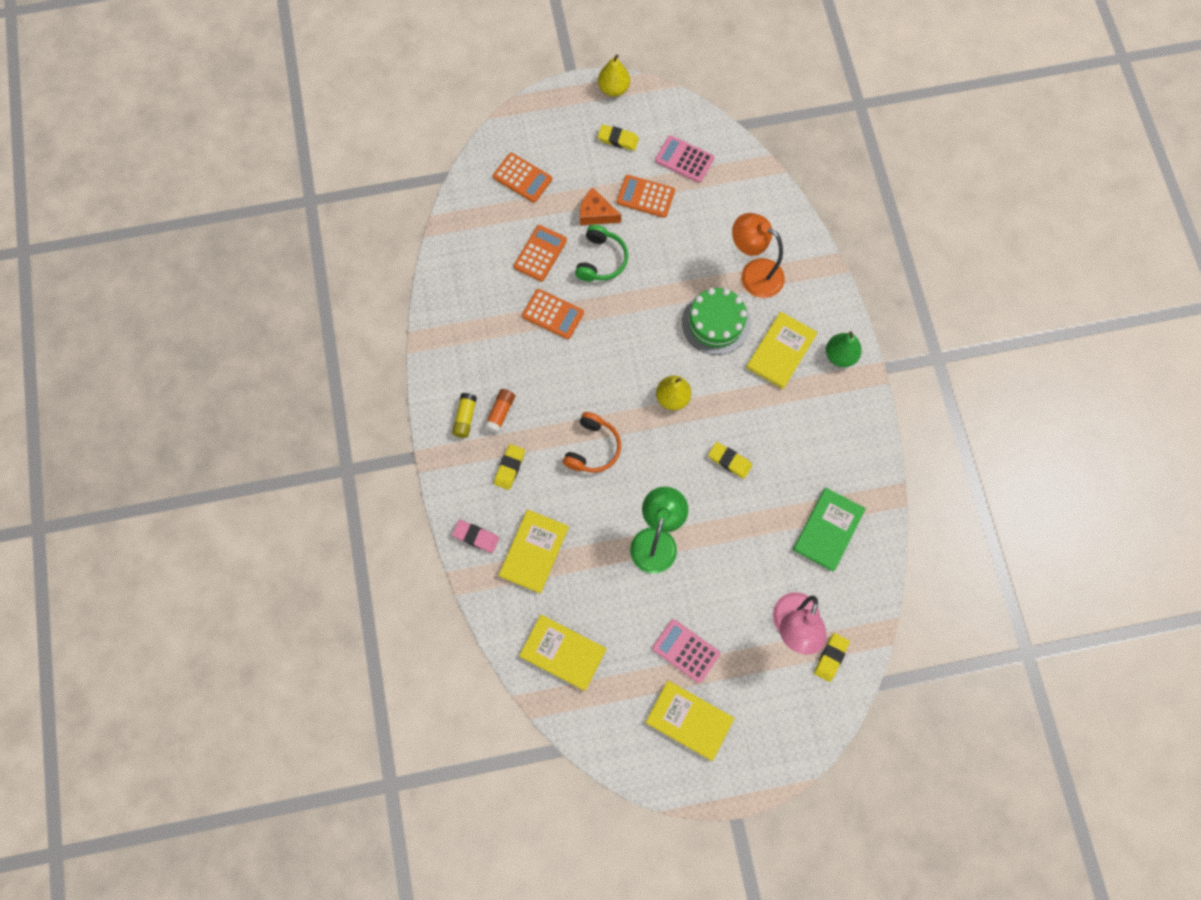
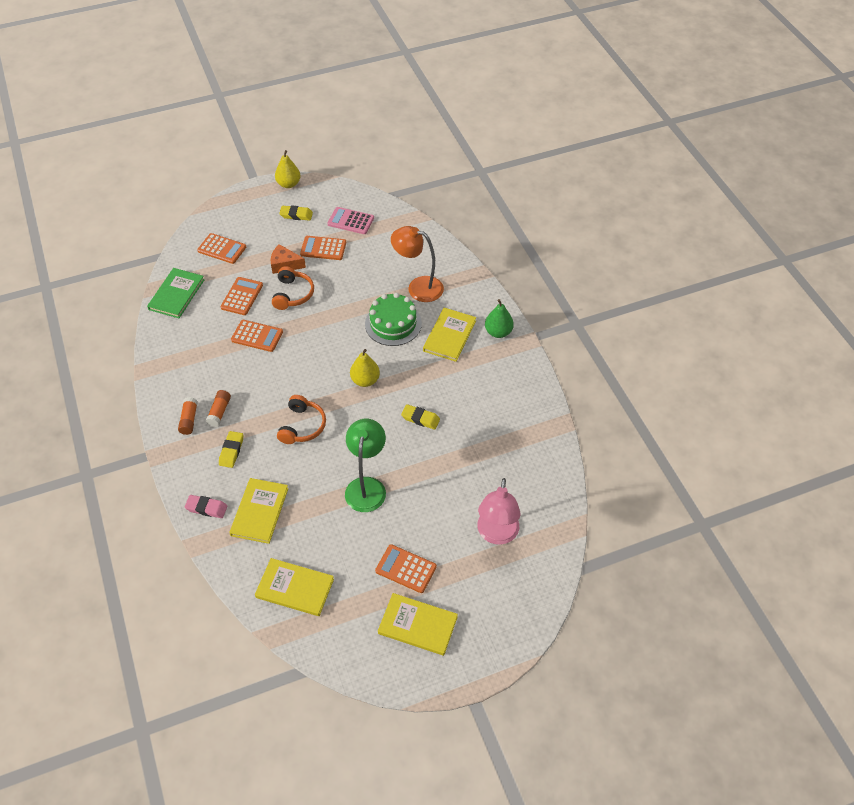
camera: 10 degrees left, 20 degrees down
yellow glue stick [452,393,477,438] -> orange glue stick [178,397,198,435]
green headphones [575,225,628,282] -> orange headphones [272,266,314,310]
pink calculator [652,619,720,683] -> orange calculator [375,544,437,593]
green book [793,488,866,572] -> green book moved to [147,268,205,318]
yellow eraser [814,633,850,682] -> none

